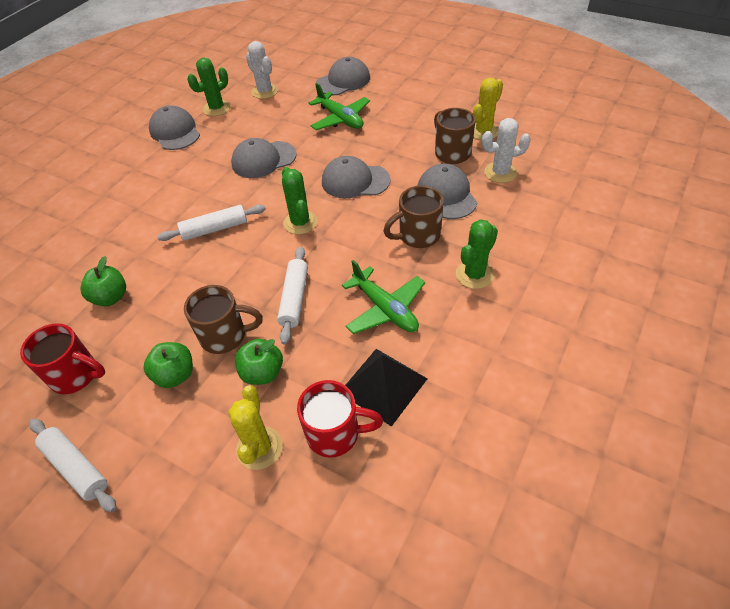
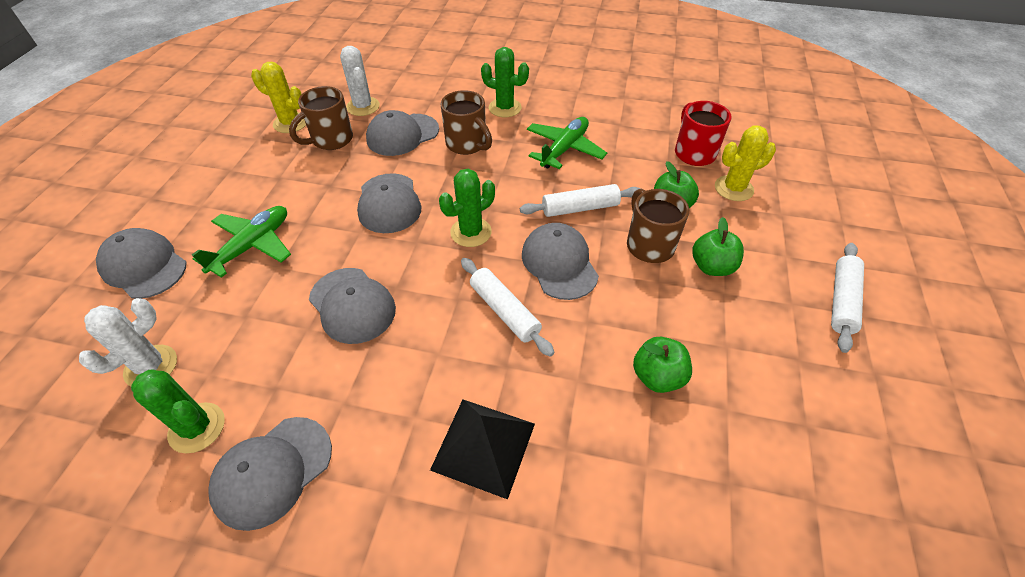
camera: 110 degrees left, 0 degrees up
red mug [20,323,105,394] -> none
black pyramid [345,349,427,427] -> black pyramid moved to [430,400,535,499]
none -> grey cap [522,223,599,300]

